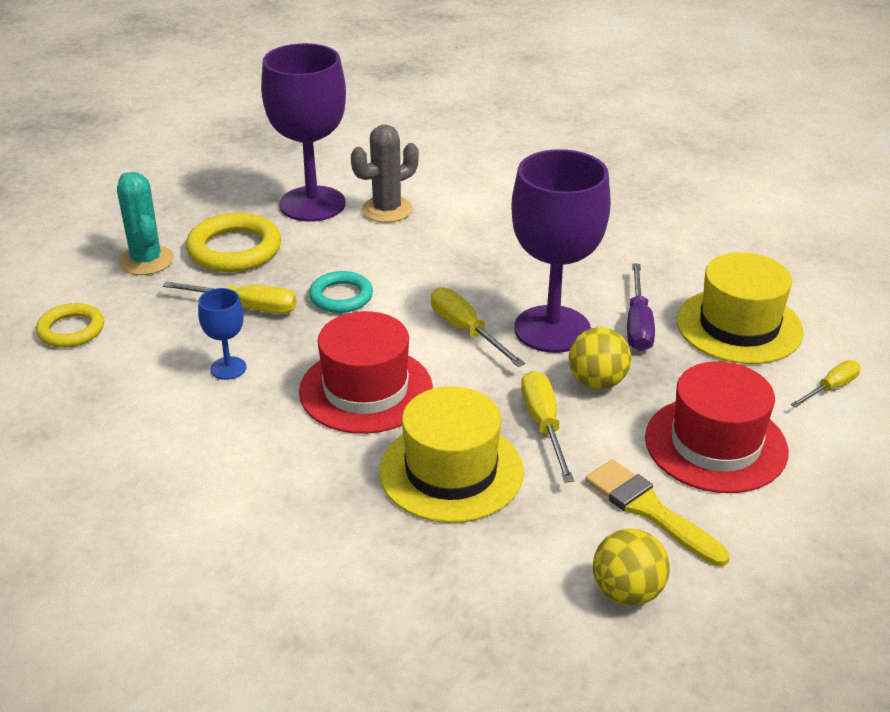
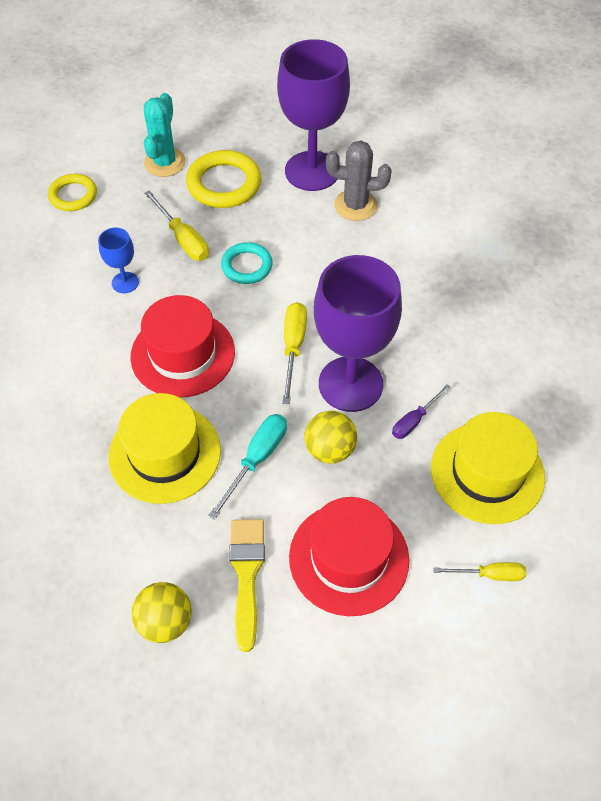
camera: 40 degrees right, 20 degrees up
yellow screwdriver [521,371,574,483] -> turquoise screwdriver [208,414,287,519]
purple screwdriver [627,263,655,351] -> purple screwdriver [392,384,451,439], size x0.66

